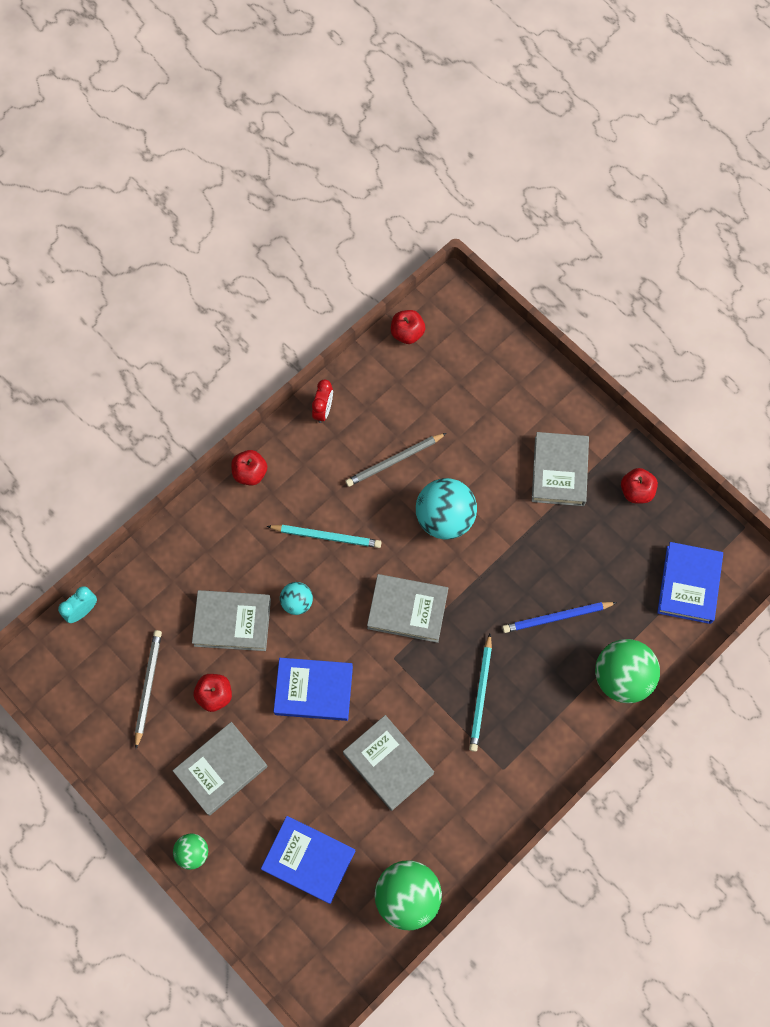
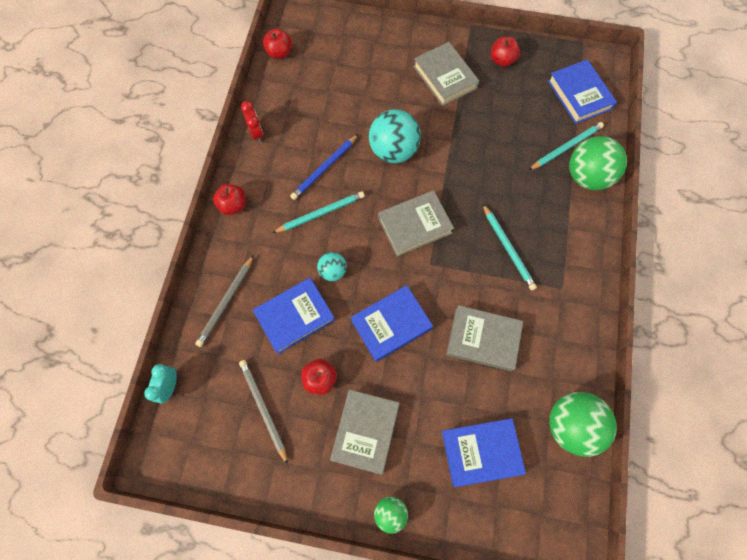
camera: 35 degrees left, 0 degrees up
grey book [192,590,271,651] -> blue book [253,278,335,354]
grey pencil [345,433,447,487] -> grey pencil moved to [195,255,254,347]
blue pencil [502,602,617,633] -> blue pencil moved to [290,134,358,200]
none -> turquoise pencil [528,122,604,171]

